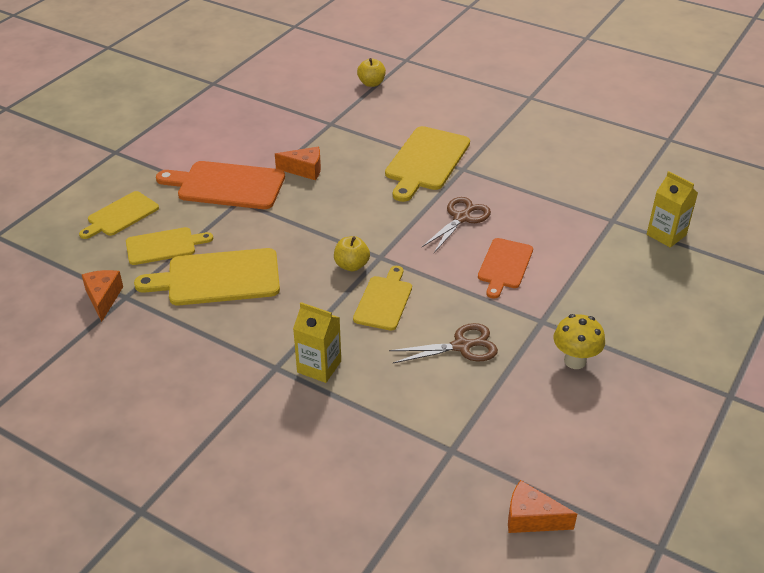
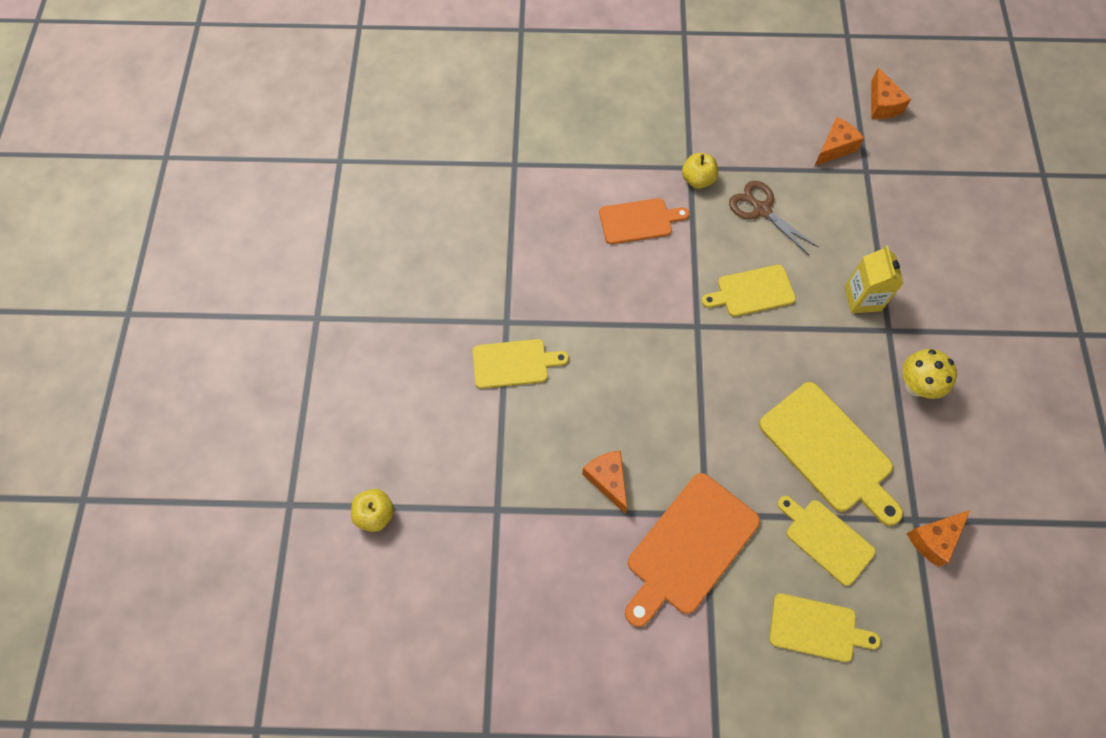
camera: 120 degrees left, 25 degrees up
orange cutting board [156,161,285,209] -> orange cutting board turned 60 degrees clockwise [625,473,760,627]
yellow apple [334,236,370,271] -> yellow apple moved to [682,153,718,189]
yellow cutting board [385,126,470,202] -> yellow cutting board [473,339,569,389], size x0.62
brown scissors [422,197,491,253] -> none
yellow mushroom [553,314,605,369] -> yellow mushroom moved to [903,349,957,399]
yellow carton [647,171,698,248] -> none
none -> orange cheese [815,117,864,166]

